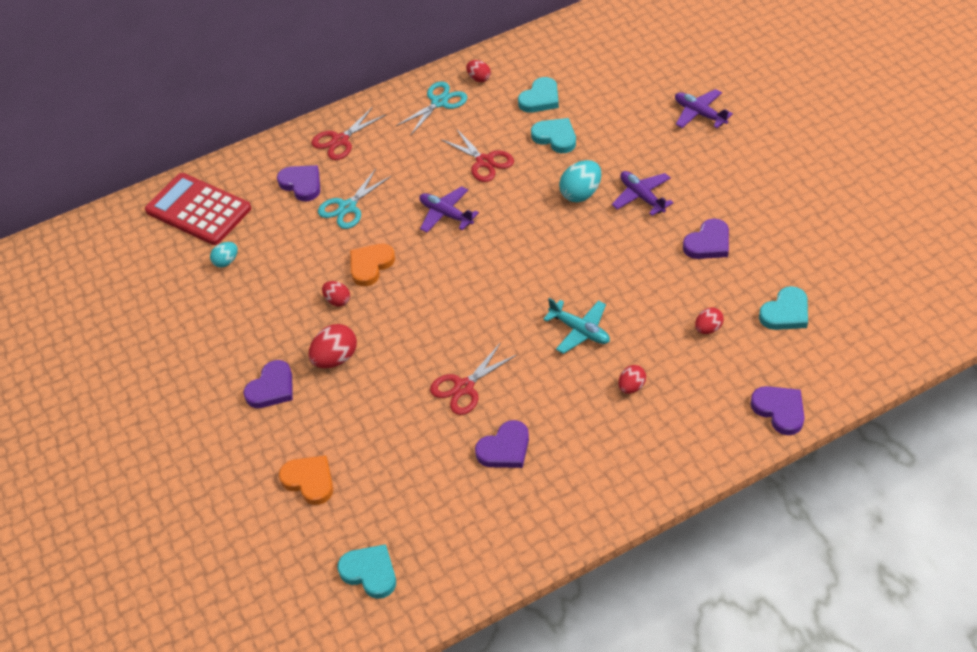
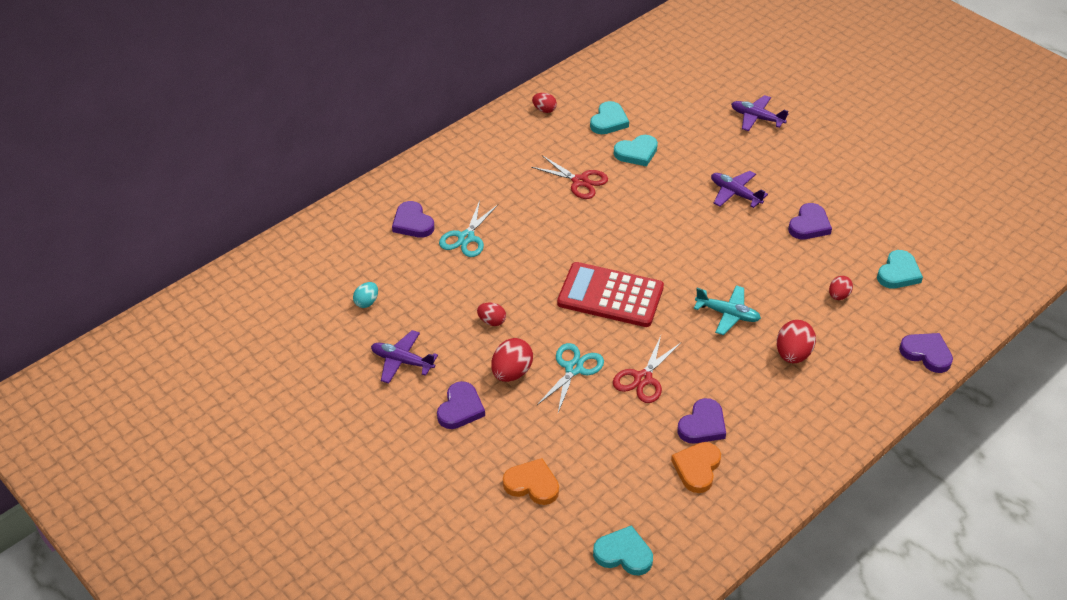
camera: 20 degrees left, 5 degrees down
red calculator [145,173,251,245] -> red calculator moved to [557,262,664,327]
purple heart [277,165,320,201] -> purple heart turned 150 degrees counterclockwise [392,201,434,238]
red scissors [311,107,386,160] -> none
orange heart [350,244,395,286] -> orange heart moved to [671,442,721,493]
turquoise scissors [396,81,468,136] -> turquoise scissors moved to [537,343,604,413]
purple plane [419,186,479,233] -> purple plane moved to [371,330,438,384]
turquoise heart [531,118,576,153] -> turquoise heart turned 135 degrees clockwise [614,135,658,166]
turquoise egg [559,160,601,202] -> none
red egg [619,365,646,394] -> red egg [777,320,816,363], size x1.64

